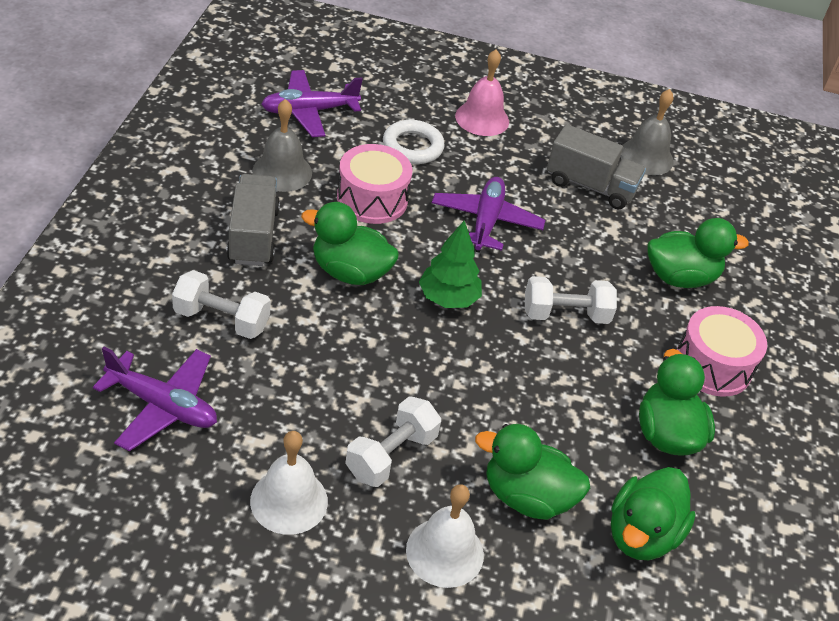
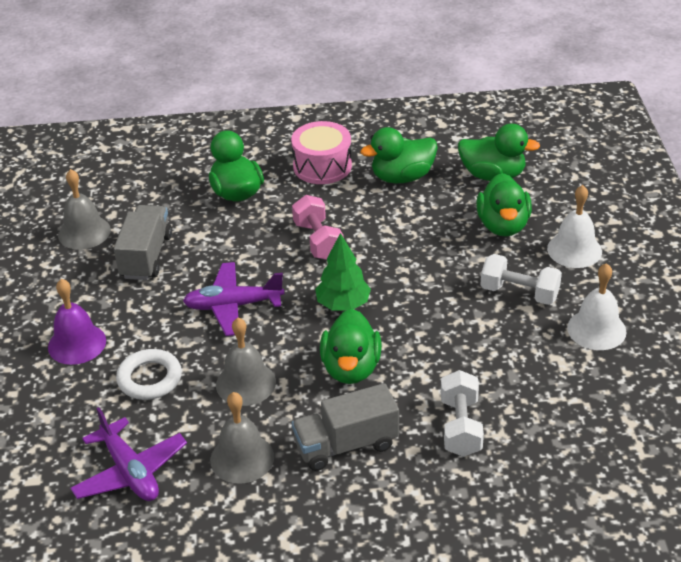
camera: 100 degrees left, 5 degrees down
purple plane [93,347,217,451] -> none
pink drum [337,144,412,224] -> grey bell [216,318,276,406]
pink bell [455,49,509,136] -> purple bell [48,279,106,365]
white dumbbell [525,276,617,324] -> pink dumbbell [292,195,344,260]

